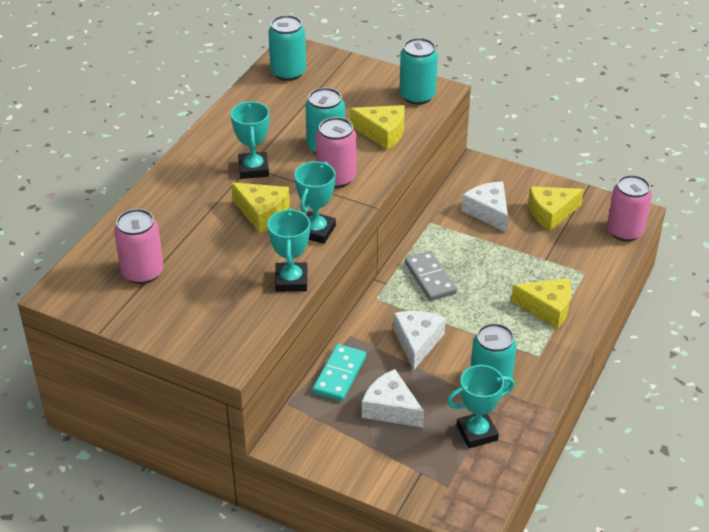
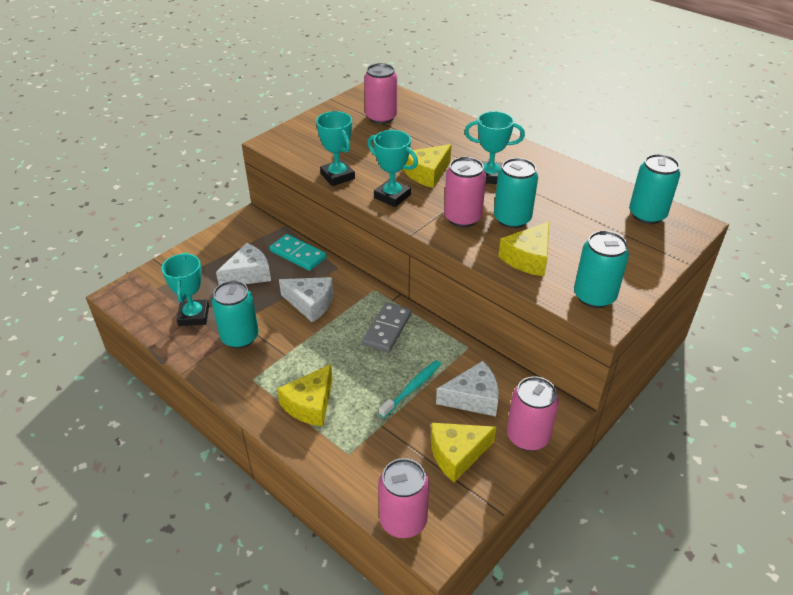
camera: 105 degrees right, 0 degrees up
turquoise trophy [267,208,310,292] -> turquoise trophy turned 45 degrees clockwise [316,111,355,186]
grey domino [405,251,457,301] -> grey domino turned 60 degrees counterclockwise [362,302,412,353]
yellow cheese [528,186,584,231] -> yellow cheese turned 105 degrees counterclockwise [431,423,496,482]
none -> turquoise toothbrush [379,360,441,418]
none -> pink can [507,376,559,451]

